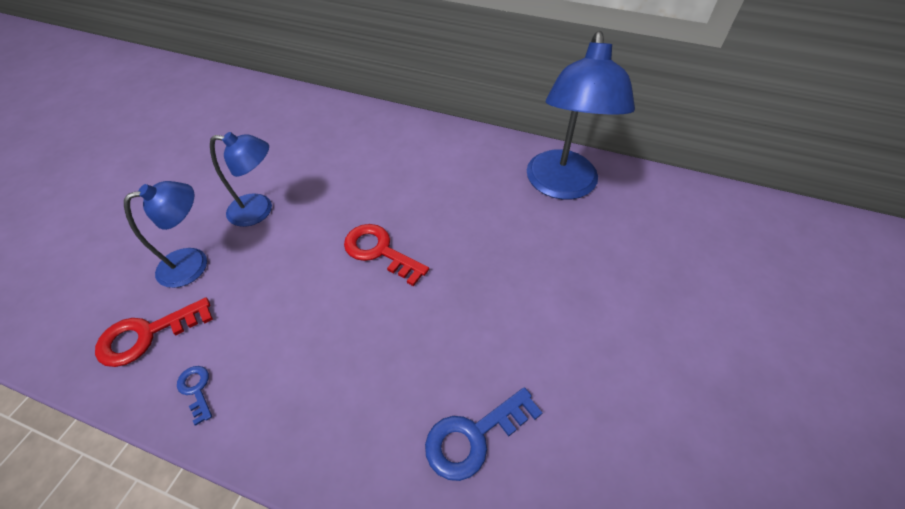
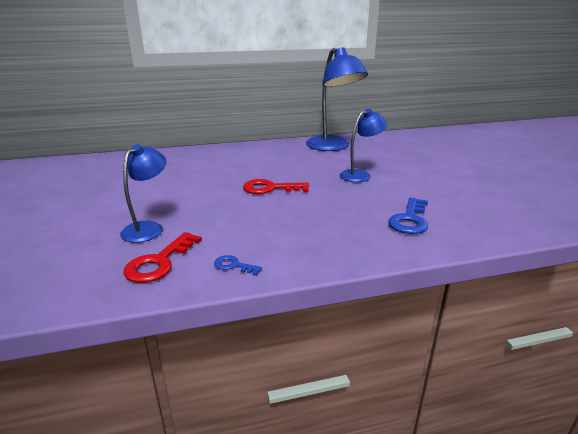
camera: 35 degrees left, 25 degrees down
blue lamp [210,132,272,227] -> blue lamp moved to [340,109,387,182]

